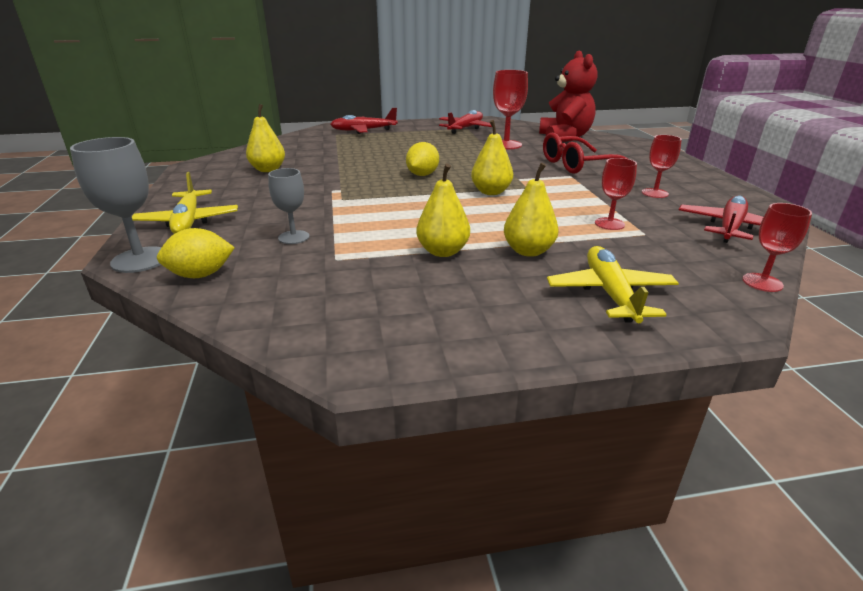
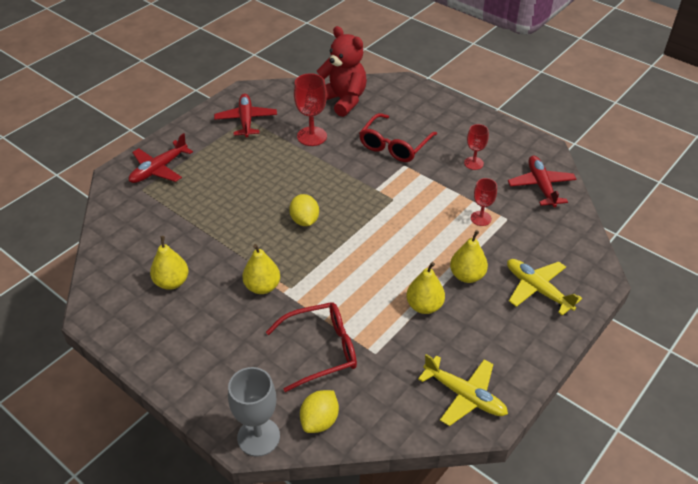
camera: 40 degrees left, 15 degrees up
yellow plane [132,172,238,234] -> yellow plane moved to [418,354,508,426]
grey goblet [268,168,309,244] -> red glasses [266,302,357,392]
yellow pear [471,120,513,195] -> yellow pear moved to [242,244,280,294]
red goblet [742,203,812,292] -> none

